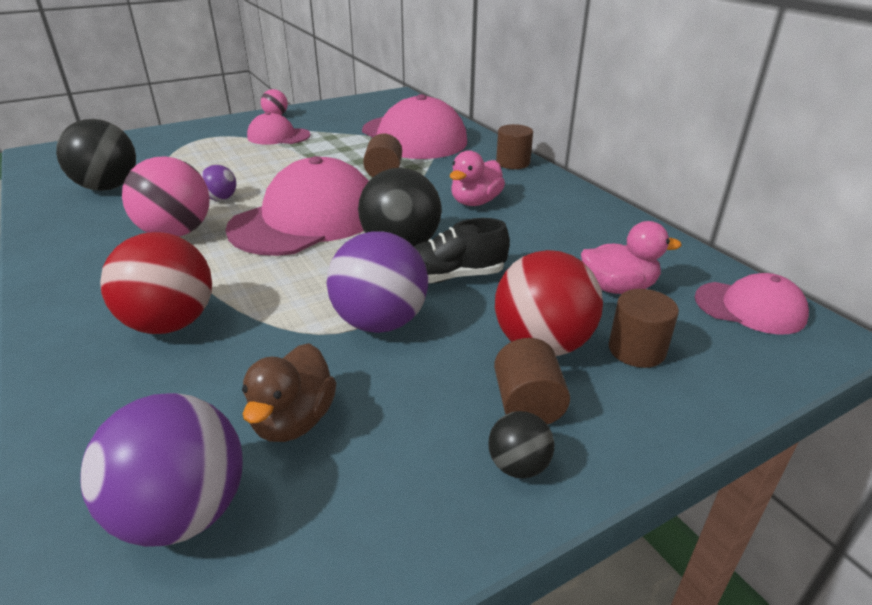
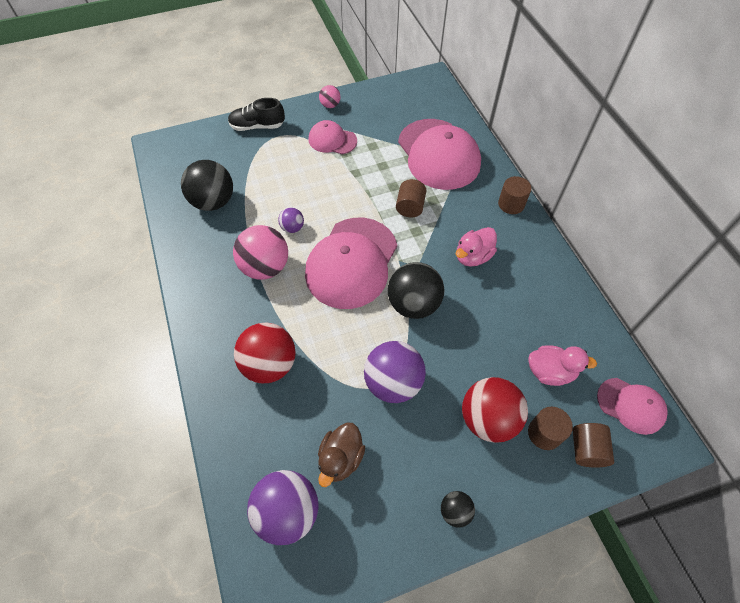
camera: 10 degrees right, 25 degrees up
pink cap [226,156,369,256] -> pink cap turned 150 degrees clockwise [305,218,397,309]
black shoe [413,218,510,284] -> black shoe moved to [228,98,285,131]
brown cylinder [494,338,570,425] -> brown cylinder moved to [572,423,614,468]

